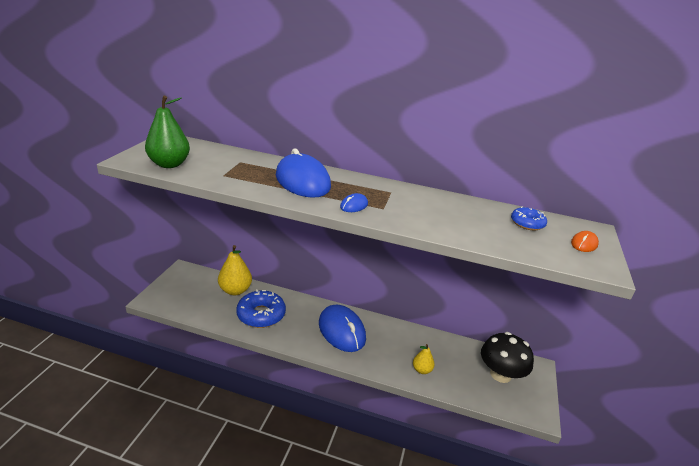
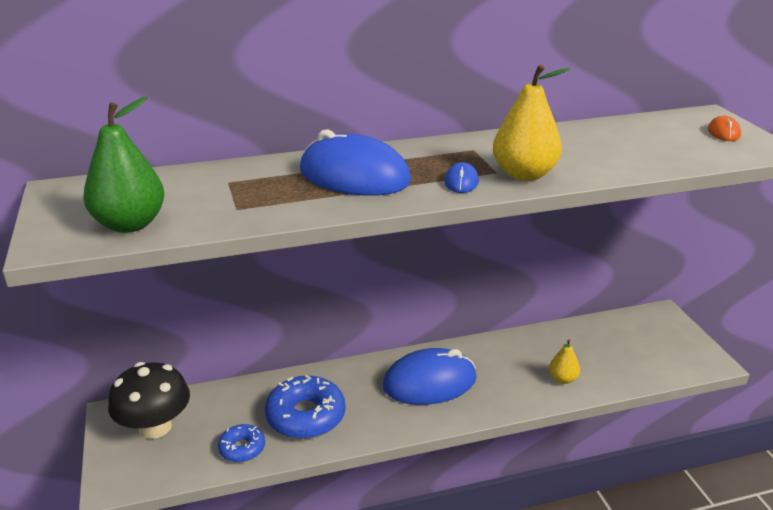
camera: 30 degrees left, 0 degrees up
yellow pear [218,245,252,295] -> yellow pear moved to [493,65,570,181]
blue mouse [319,305,366,352] -> blue mouse turned 45 degrees counterclockwise [383,348,476,405]
black mushroom [481,332,534,383] -> black mushroom moved to [108,362,190,439]
blue donut [511,207,547,230] -> blue donut moved to [218,424,265,462]

